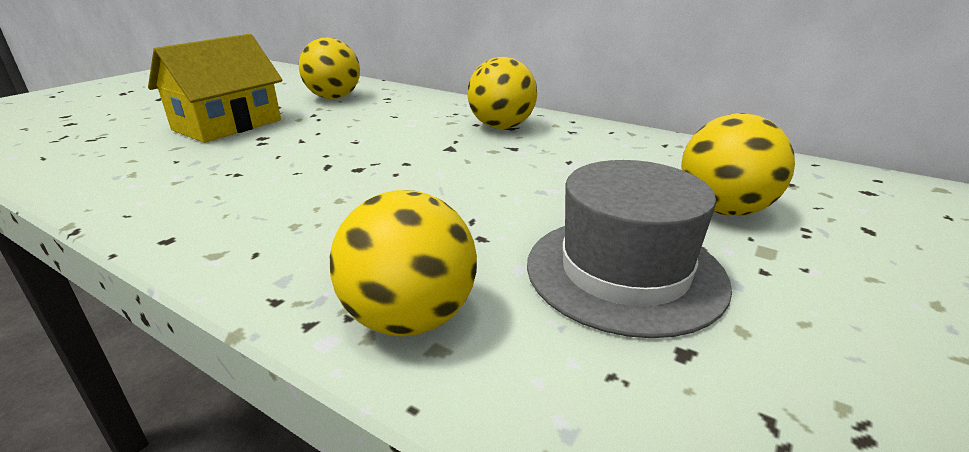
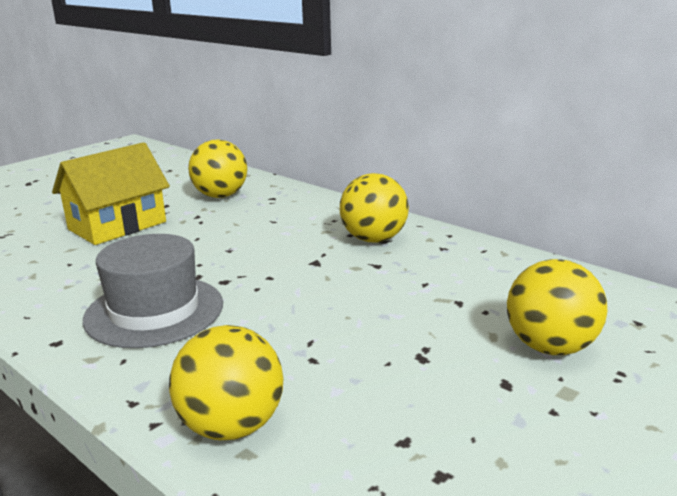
camera: 10 degrees right, 5 degrees down
grey hat [527,160,732,338] -> grey hat moved to [83,234,223,348]

